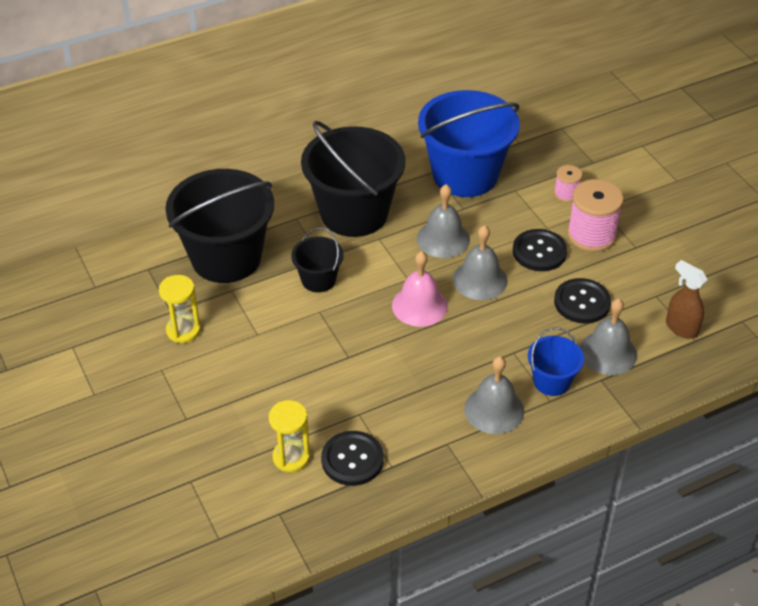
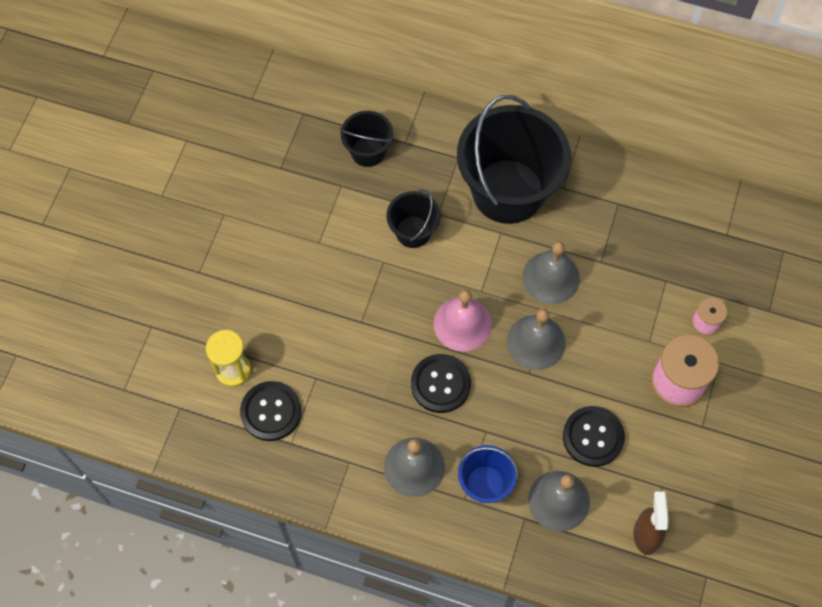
camera: 45 degrees right, 20 degrees up
yellow hourglass [159,275,201,343] -> none
black bucket [165,169,274,283] -> black bucket [340,111,393,167], size x0.48
blue bucket [418,90,520,197] -> none
black button [513,229,567,271] -> black button moved to [411,354,471,413]

